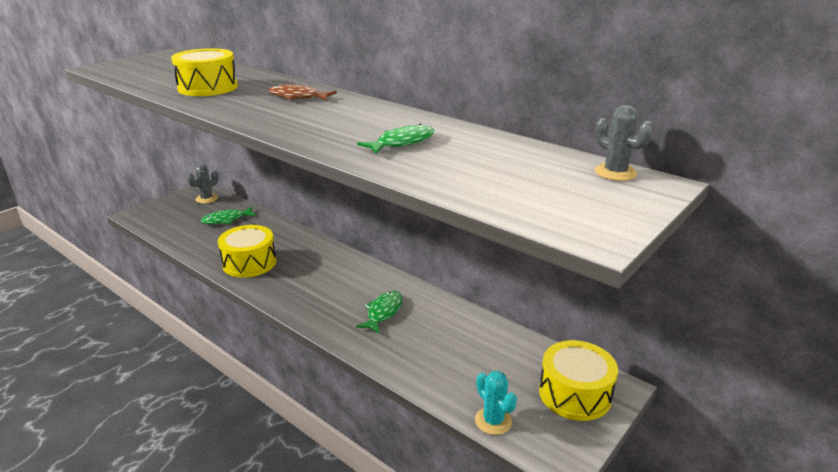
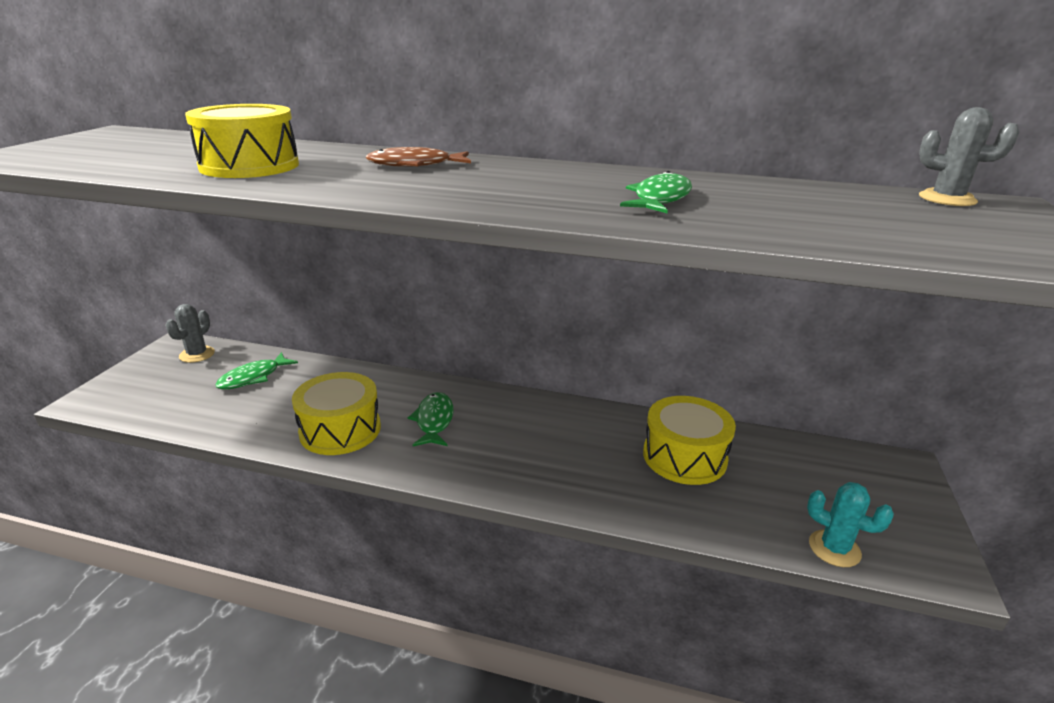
camera: 25 degrees left, 0 degrees up
green fish [356,291,402,334] -> green fish moved to [408,392,454,446]
yellow drum [539,340,618,421] -> yellow drum moved to [643,396,736,485]

